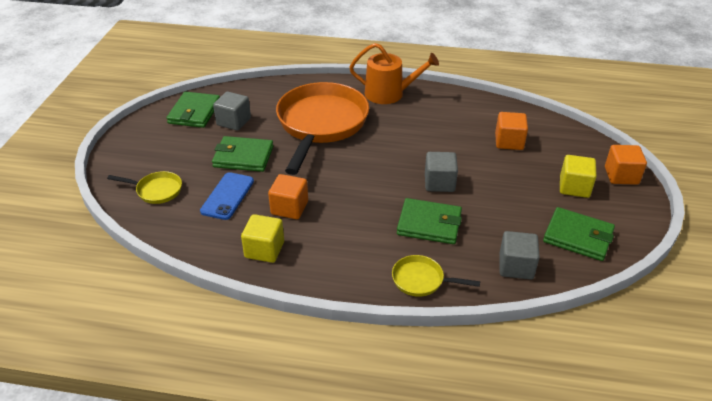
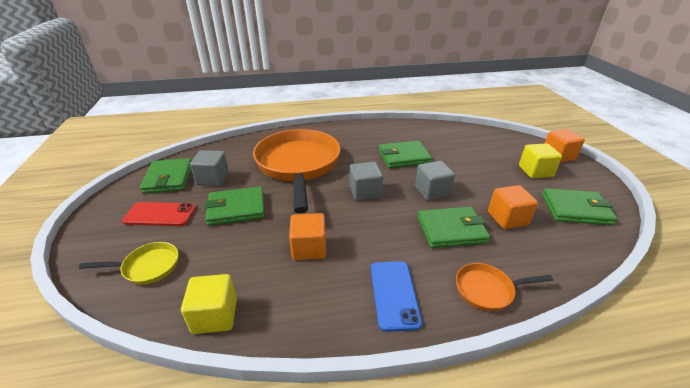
camera: 20 degrees left, 5 degrees down
blue phone [200,172,254,220] -> blue phone moved to [371,261,422,332]
yellow cube [241,214,284,263] -> yellow cube moved to [181,274,237,334]
orange watering can [349,43,439,104] -> none
yellow pan [392,255,480,297] -> orange pan [456,263,553,311]
orange cube [495,112,528,150] -> orange cube moved to [488,185,538,229]
grey cube [499,231,540,280] -> grey cube moved to [350,162,383,201]
none -> red phone [122,202,196,226]
none -> green wallet [379,141,432,168]

